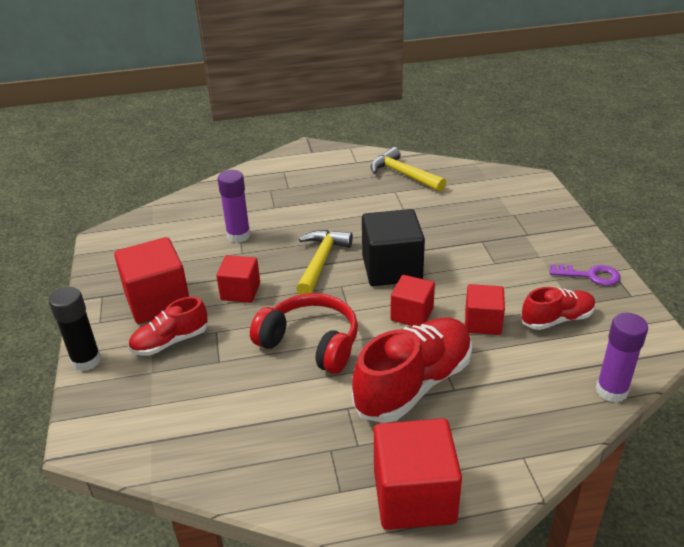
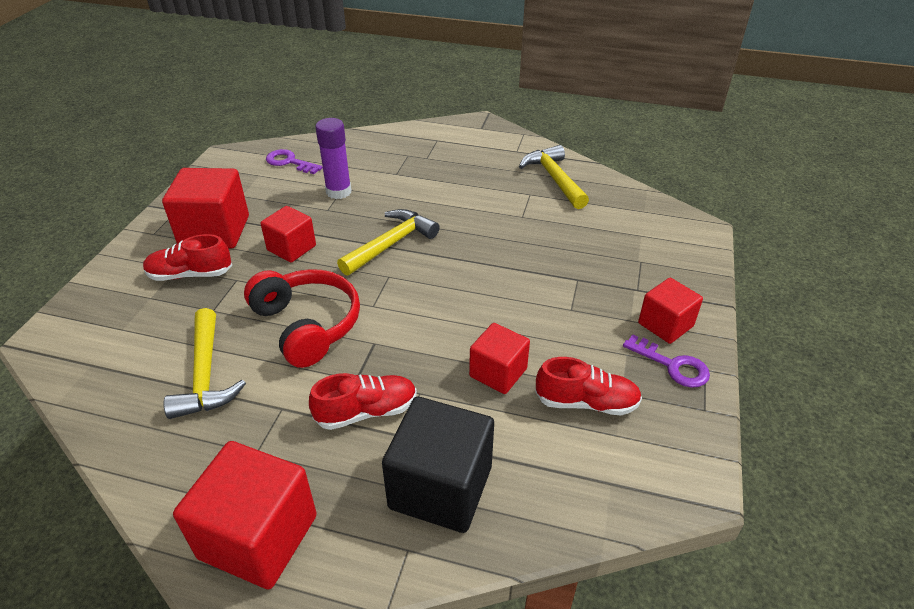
camera: 25 degrees right, 5 degrees up
black glue stick [49,287,101,371] -> none
red shoe [352,318,472,423] -> red shoe [309,373,417,430], size x0.57
black cube [362,209,425,286] -> black cube moved to [382,397,494,533]
red cube [390,275,435,326] -> red cube moved to [638,278,703,344]
purple glue stick [596,313,648,403] -> none
none -> yellow hammer [164,308,246,419]
none -> purple key [266,149,323,174]

